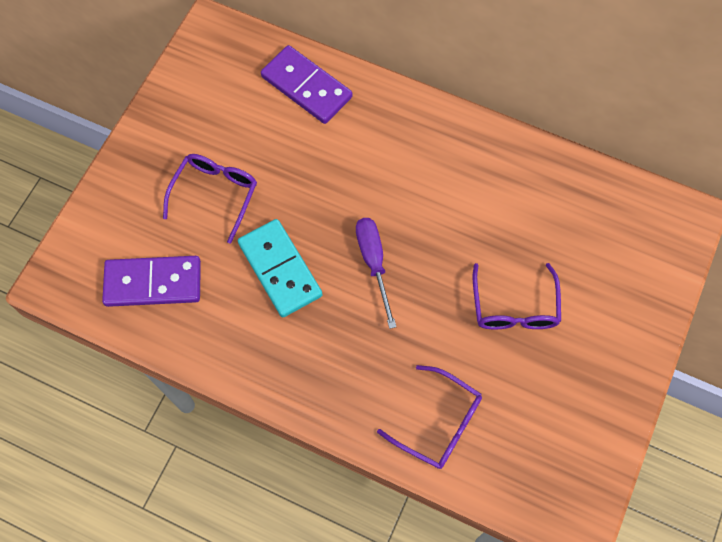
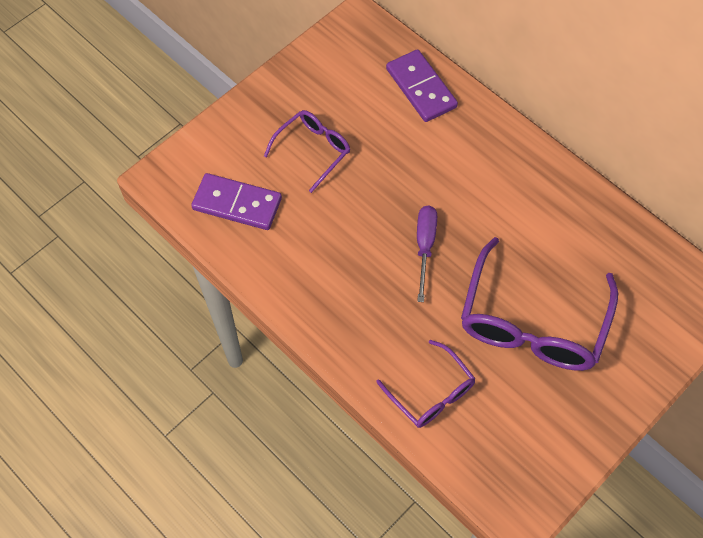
camera: 20 degrees right, 5 degrees down
turquoise domino [238,219,323,317] -> none
purple glasses [473,263,561,330] -> purple glasses [461,237,618,371], size x1.82

